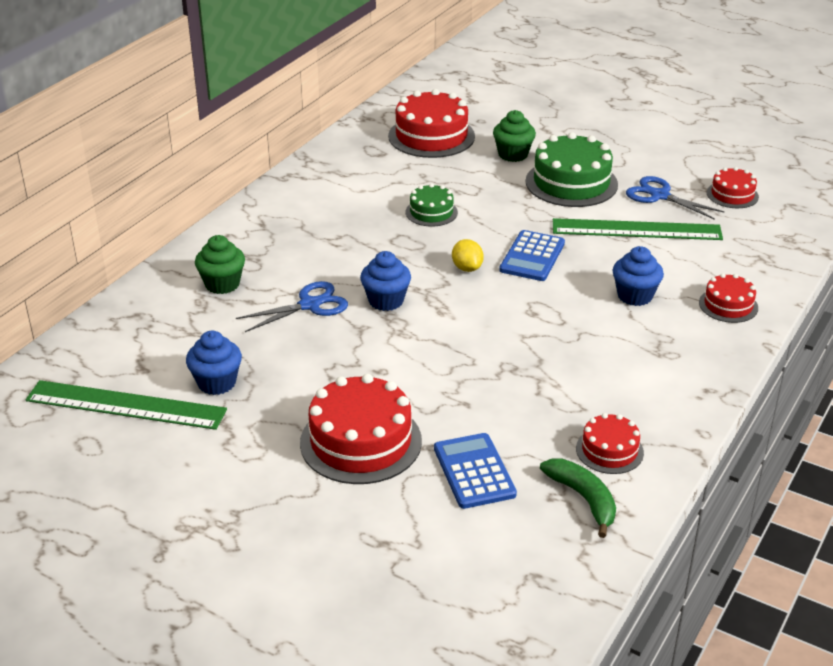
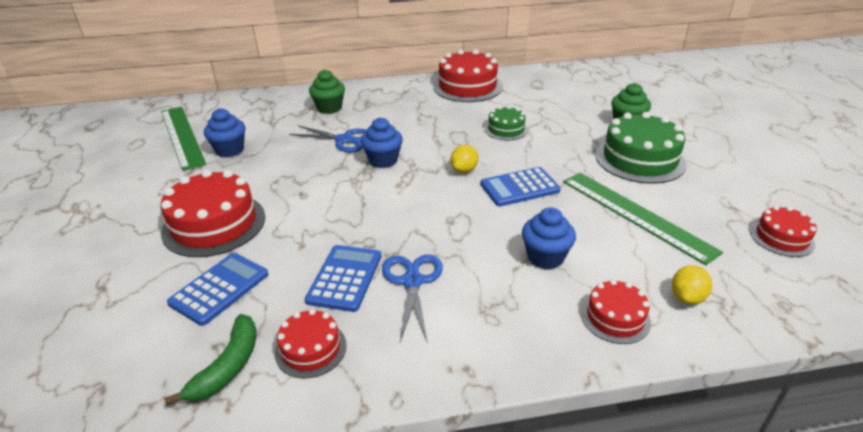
camera: 50 degrees right, 0 degrees up
red cake [388,89,475,158] -> red cake moved to [433,49,503,102]
blue scissors [626,176,725,220] -> blue scissors moved to [382,254,443,342]
none -> blue calculator [305,245,382,312]
none -> yellow lemon [672,265,712,305]

